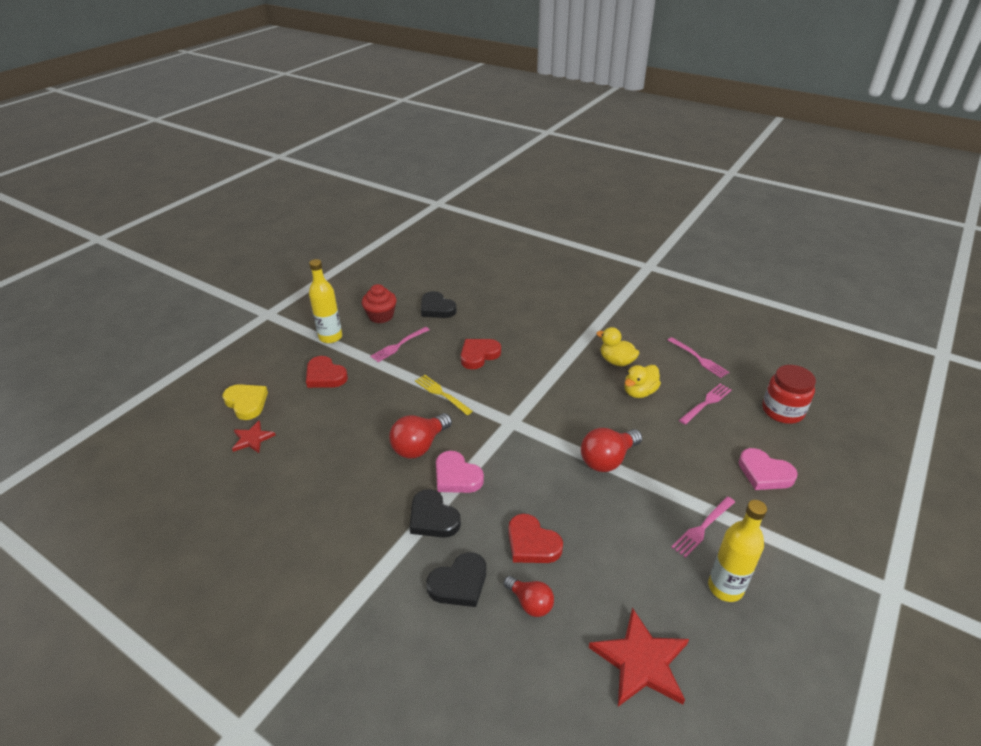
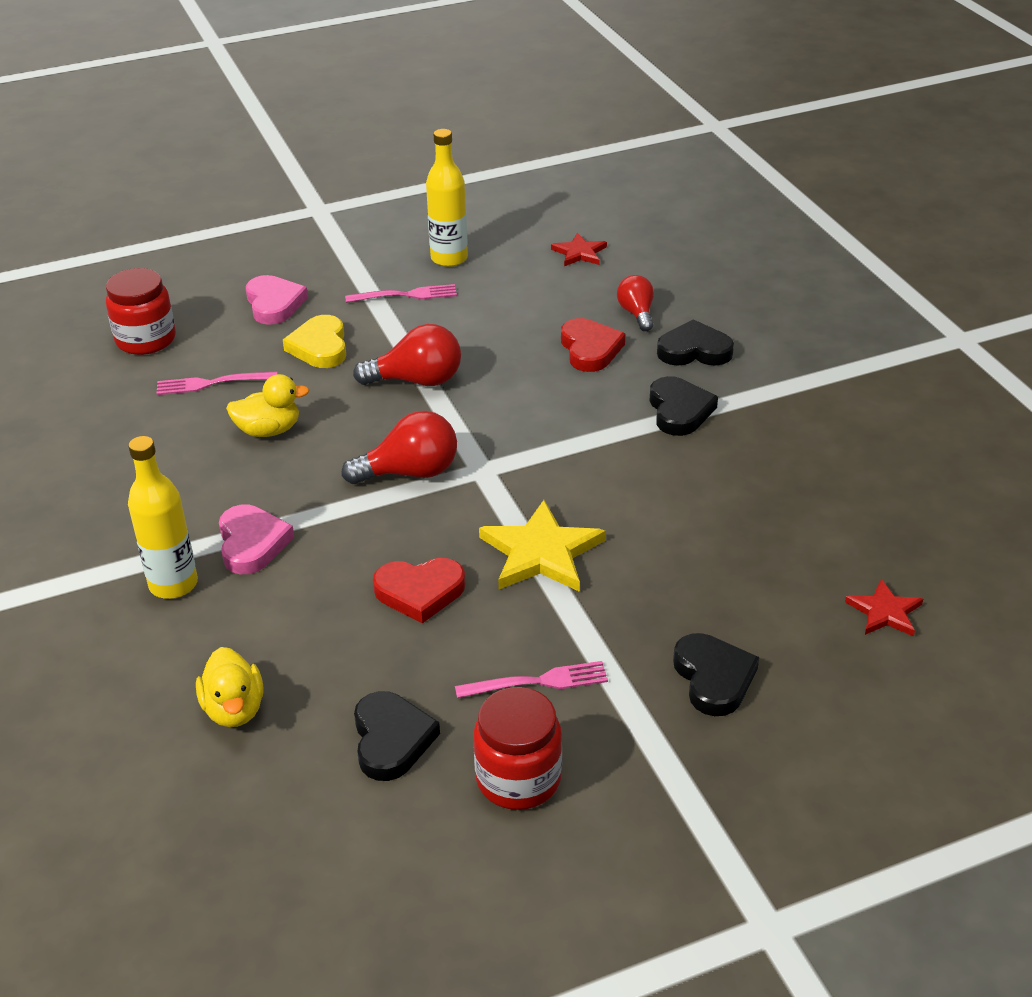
camera: 145 degrees left, 0 degrees up
yellow heart [222,384,268,420] -> yellow heart moved to [283,315,346,368]
red heart [306,356,348,388] -> black heart [673,633,759,716]
yellow bottle [309,259,342,343] -> yellow bottle moved to [128,436,198,599]
red cupcake [362,284,397,323] -> red jar [473,687,562,810]
red light bulb [389,413,452,458] -> red light bulb moved to [342,411,457,484]
yellow fork [415,375,473,415] -> yellow star [479,500,606,592]
pink heart [436,451,484,493] -> pink heart moved to [219,504,294,574]
red star [589,608,689,707] -> red star [551,233,607,266], size x0.57
yellow duck [596,327,639,367] -> yellow duck moved to [196,647,264,727]
pink fork [668,337,729,378] -> none

